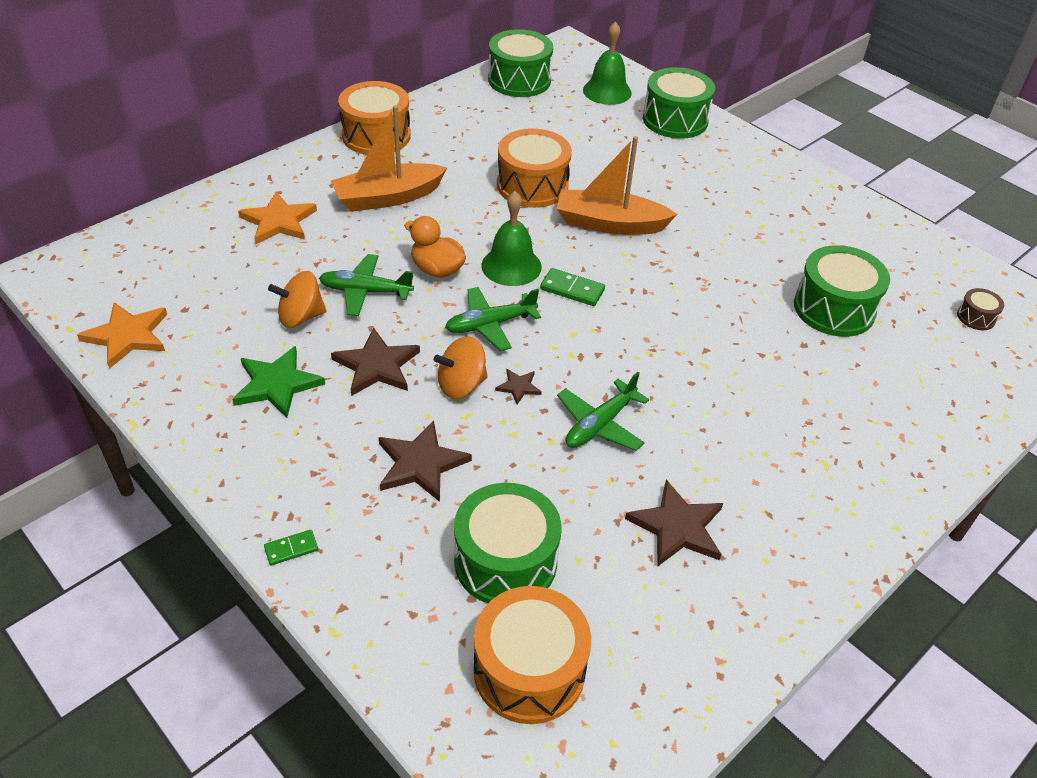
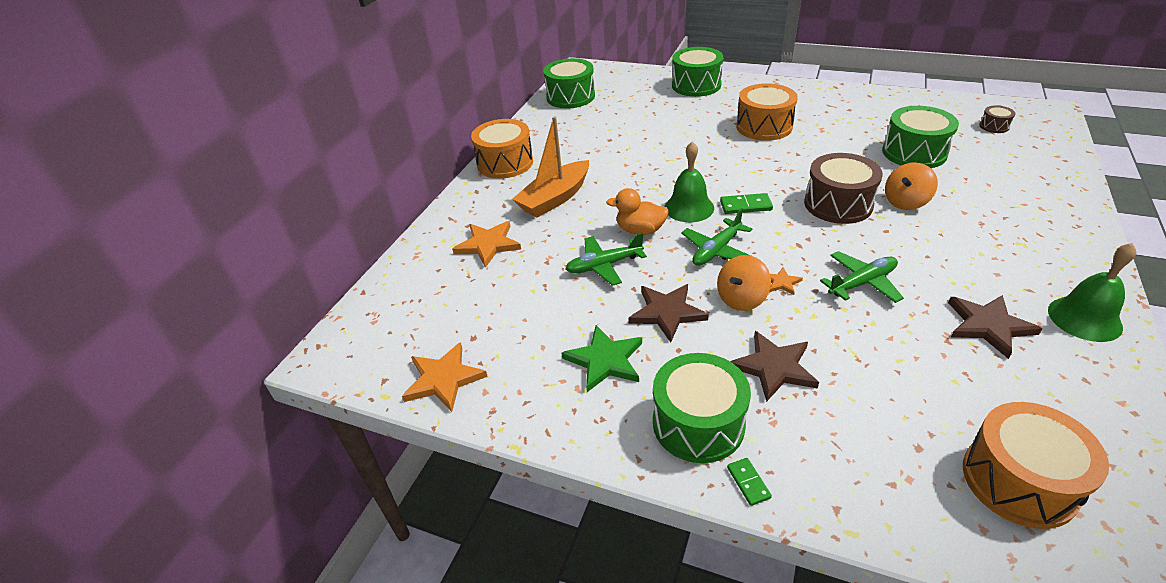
camera: 20 degrees left, 5 degrees down
green domino [264,530,318,565] -> green domino turned 60 degrees counterclockwise [727,458,772,506]
orange spinning top [268,271,327,328] -> orange spinning top moved to [885,163,938,210]
green drum [454,483,561,604] -> green drum moved to [653,353,751,463]
brown star [495,369,542,404] -> orange star [769,267,803,295]
orange drum [497,128,572,208] -> orange drum moved to [736,83,798,141]
orange boat [557,136,677,235] -> none
green plane [557,372,649,451] -> green plane turned 135 degrees counterclockwise [820,251,904,303]
green bell [583,21,632,105] -> green bell moved to [1048,243,1136,342]
none -> brown drum [804,153,883,224]

